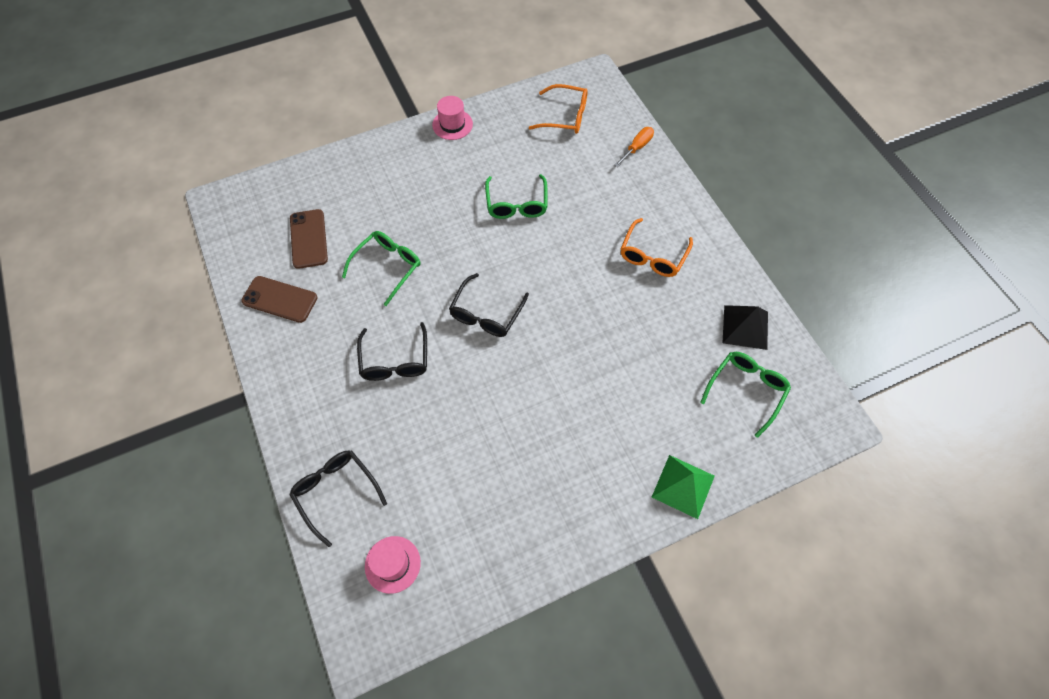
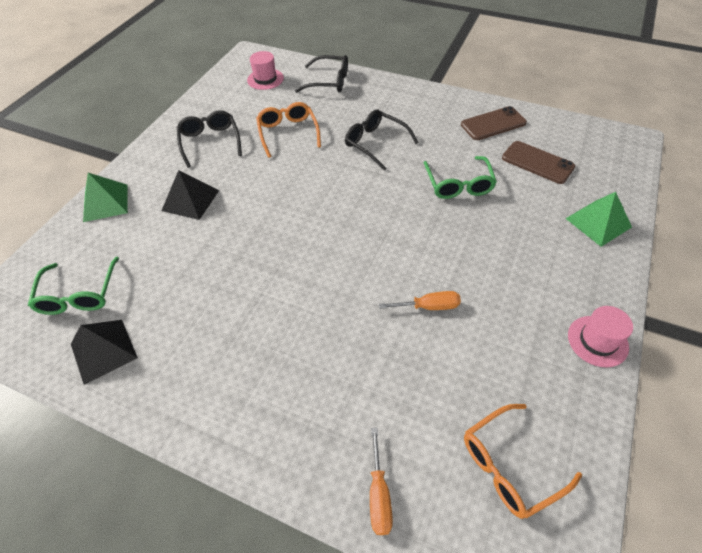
camera: 140 degrees right, 10 degrees down
black glasses [449,273,529,337] -> black glasses moved to [177,110,242,168]
green glasses [485,174,548,219] -> orange screwdriver [379,291,461,310]
orange glasses [621,218,693,277] -> orange glasses moved to [256,102,321,158]
none -> black pyramid [161,170,219,220]
none -> green pyramid [565,192,632,247]

